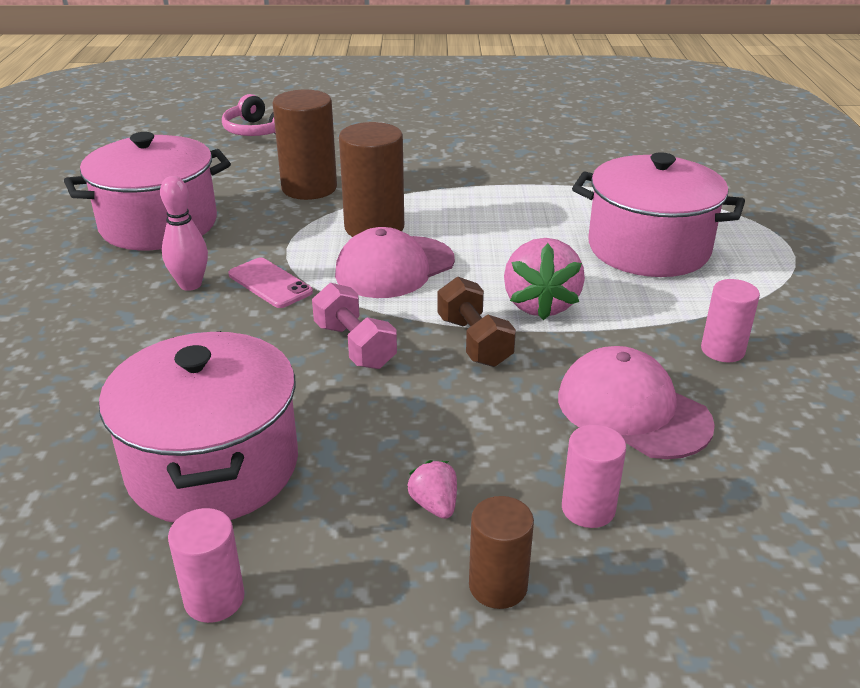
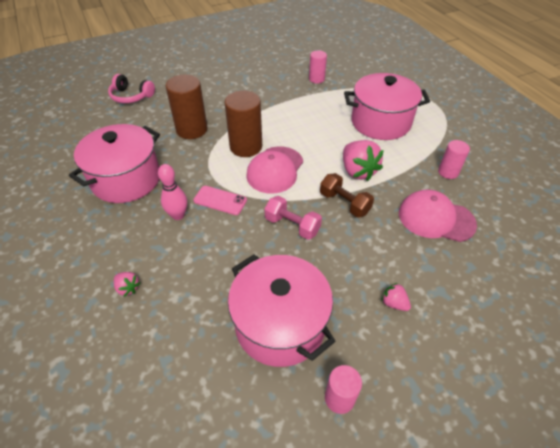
camera: 25 degrees left, 15 degrees up
brown cylinder [469,496,534,609] -> none
pink cylinder [562,425,626,528] -> pink cylinder moved to [309,50,327,83]
none -> pink strawberry [114,272,140,297]

